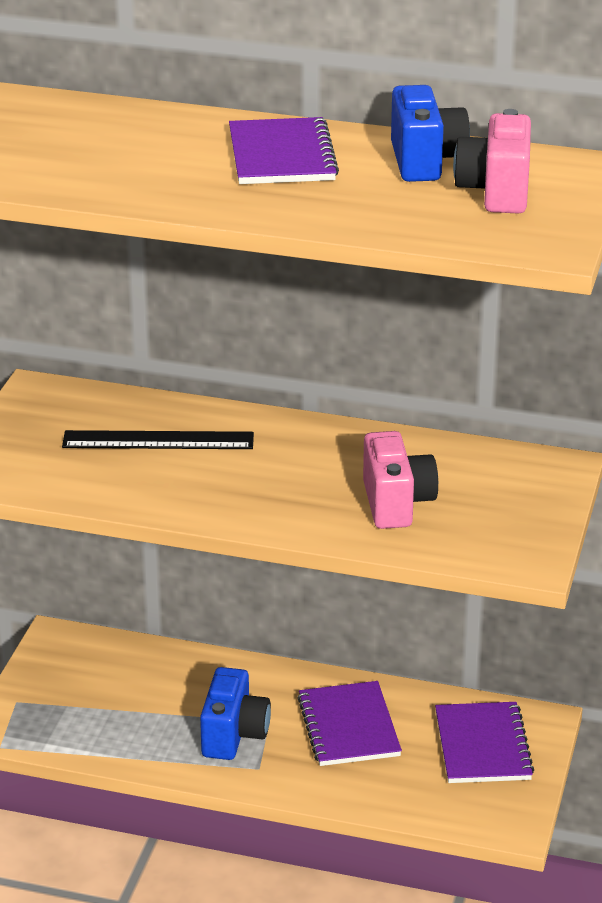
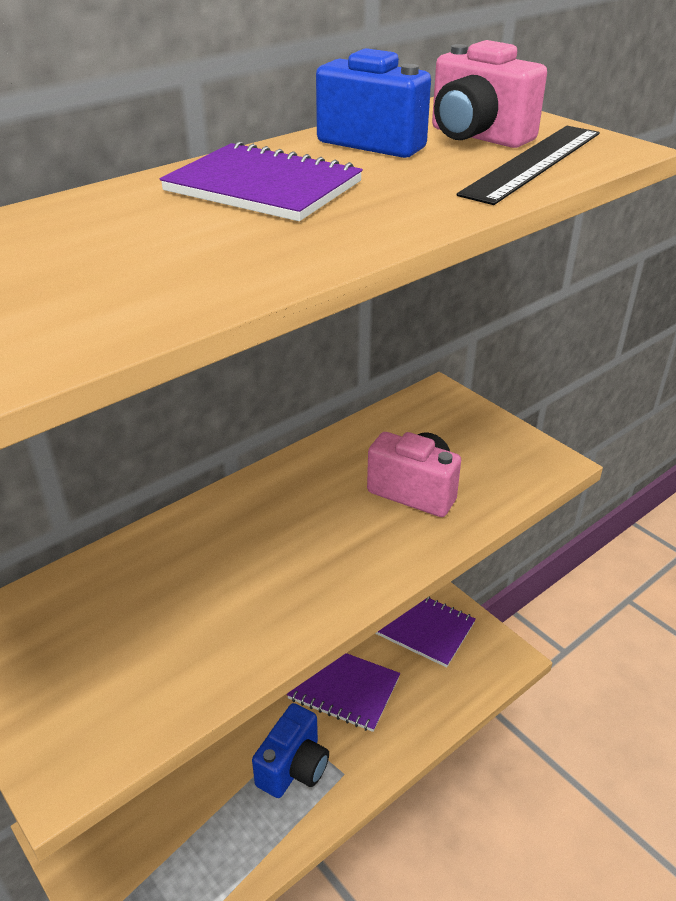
camera: 55 degrees left, 5 degrees up
black ruler [62,430,254,449] -> black ruler moved to [457,126,600,205]
blue camera [200,667,271,760] -> blue camera turned 75 degrees clockwise [252,703,329,798]

